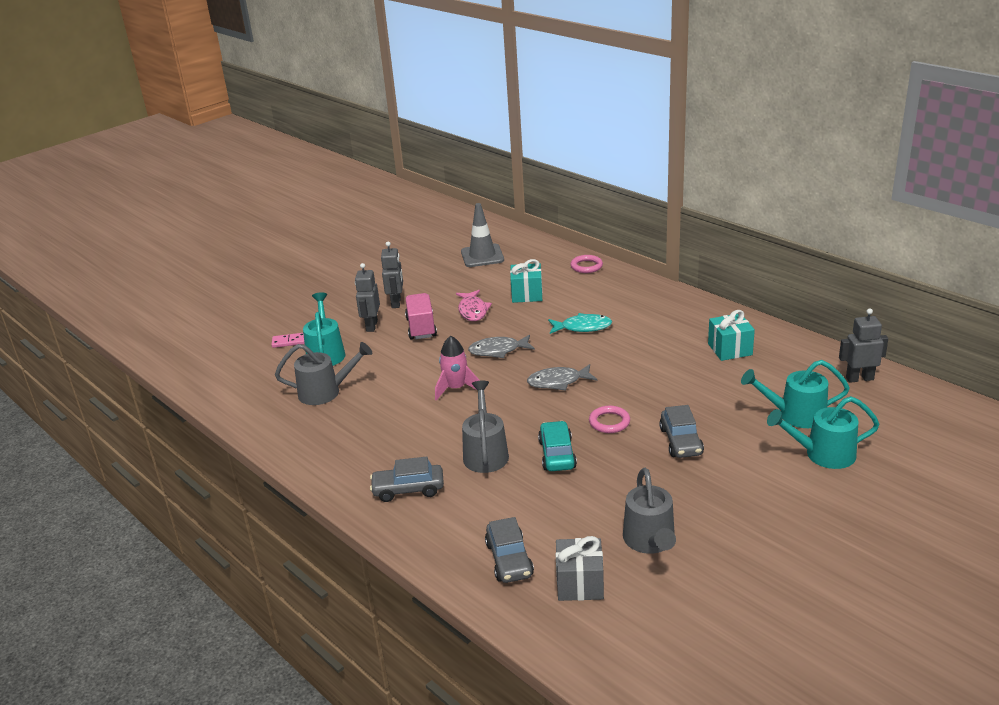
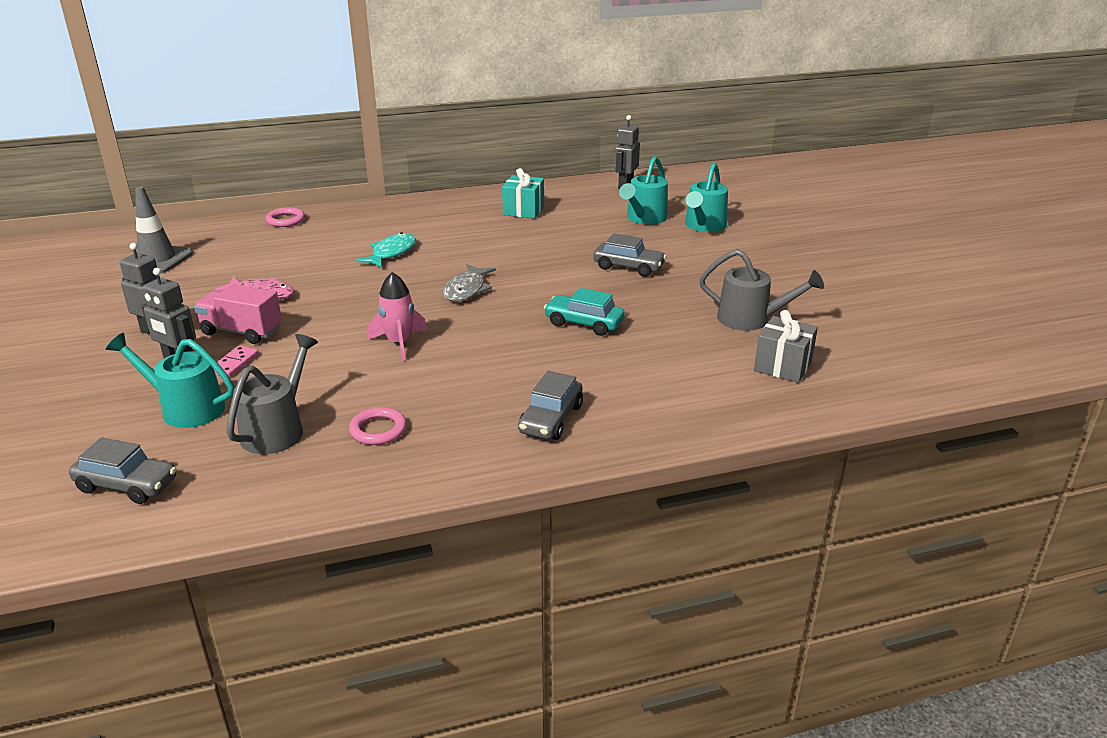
camera: 65 degrees left, 0 degrees up
pink domino [271,333,305,348] -> pink domino moved to [214,345,259,378]
grey watering can [462,381,509,473] -> none
grey fish [468,335,535,358] -> none
grey car [485,517,534,583] -> grey car moved to [69,437,177,504]
turquoise gift [510,259,543,303] -> none
pink ring [589,406,630,433] -> pink ring moved to [349,407,407,445]

